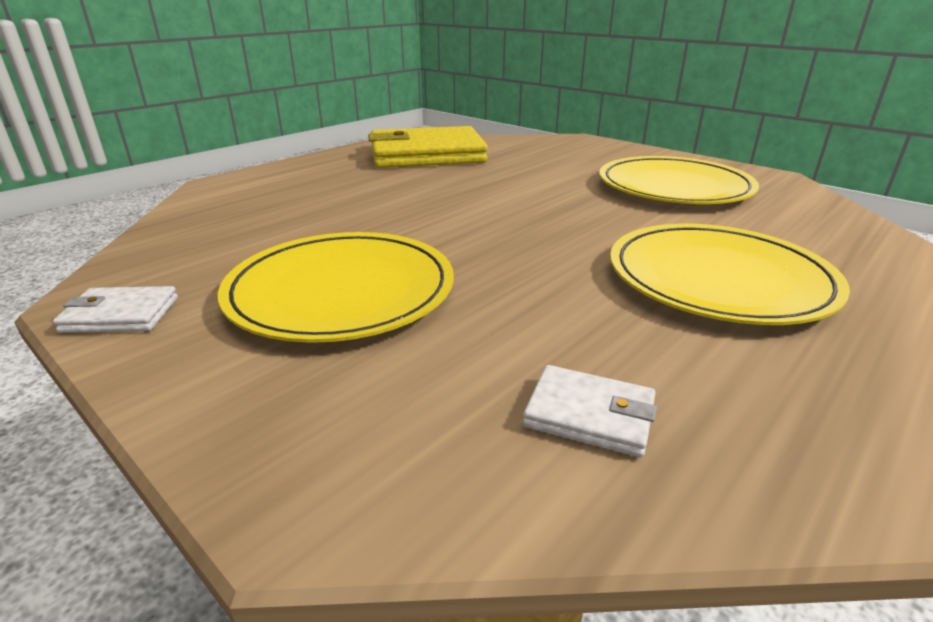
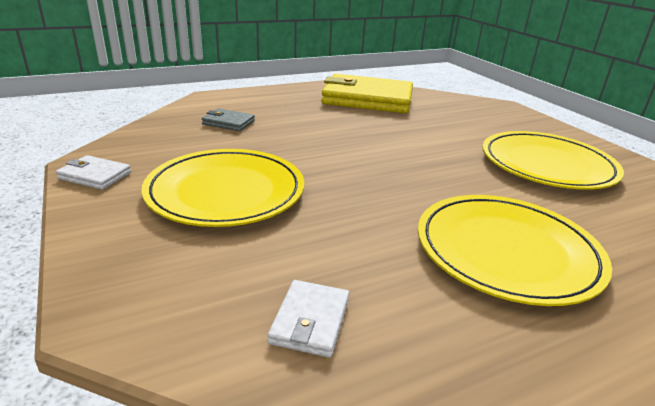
camera: 20 degrees right, 0 degrees up
white wallet [523,365,657,458] -> white wallet turned 60 degrees clockwise [268,280,349,358]
none -> grey wallet [202,108,255,131]

